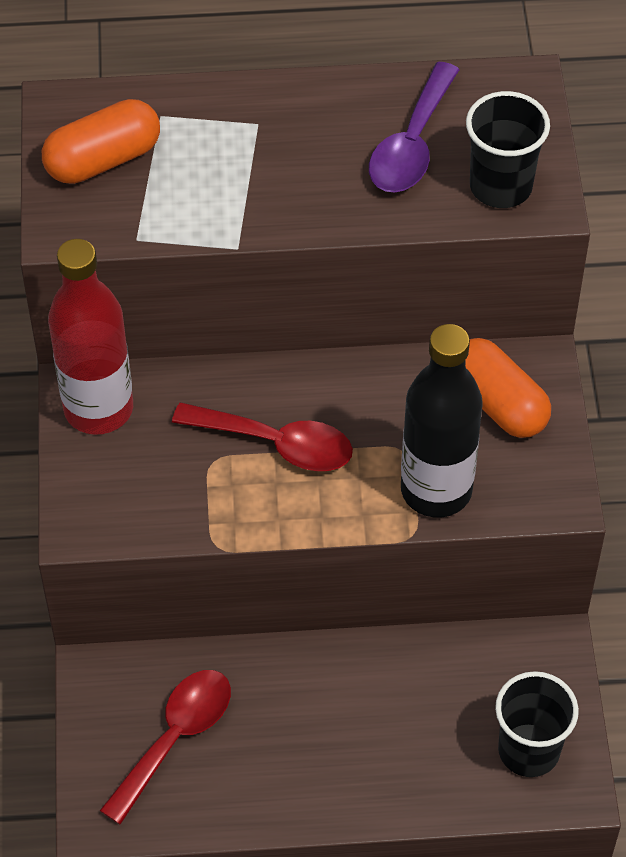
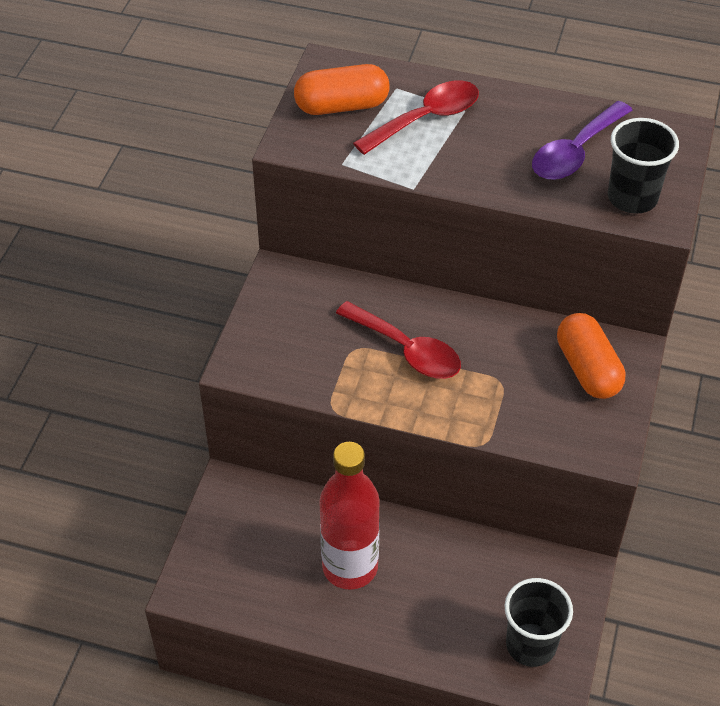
camera: 20 degrees right, 5 degrees down
red bottle [48,239,133,435] -> red bottle moved to [319,442,380,590]
red spoon [100,670,231,825] -> red spoon moved to [353,80,479,155]
black bottle [401,324,483,518] -> none

